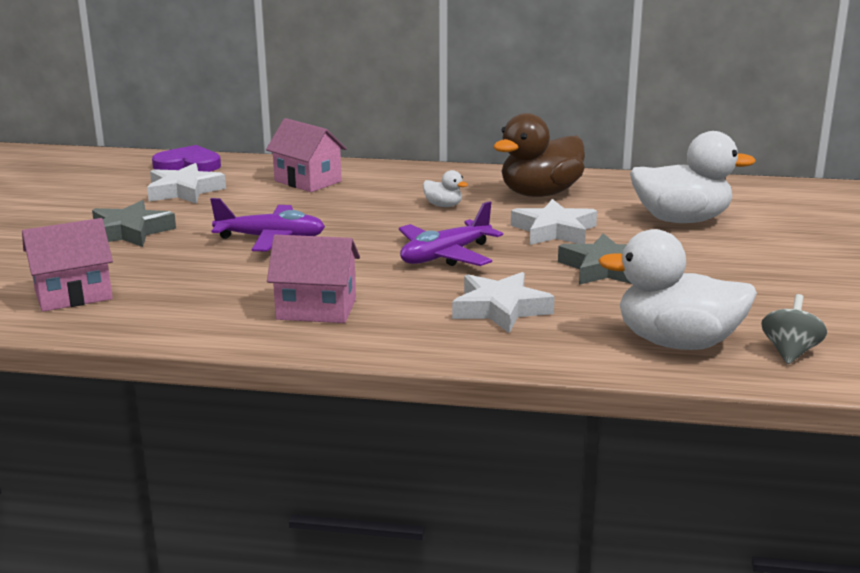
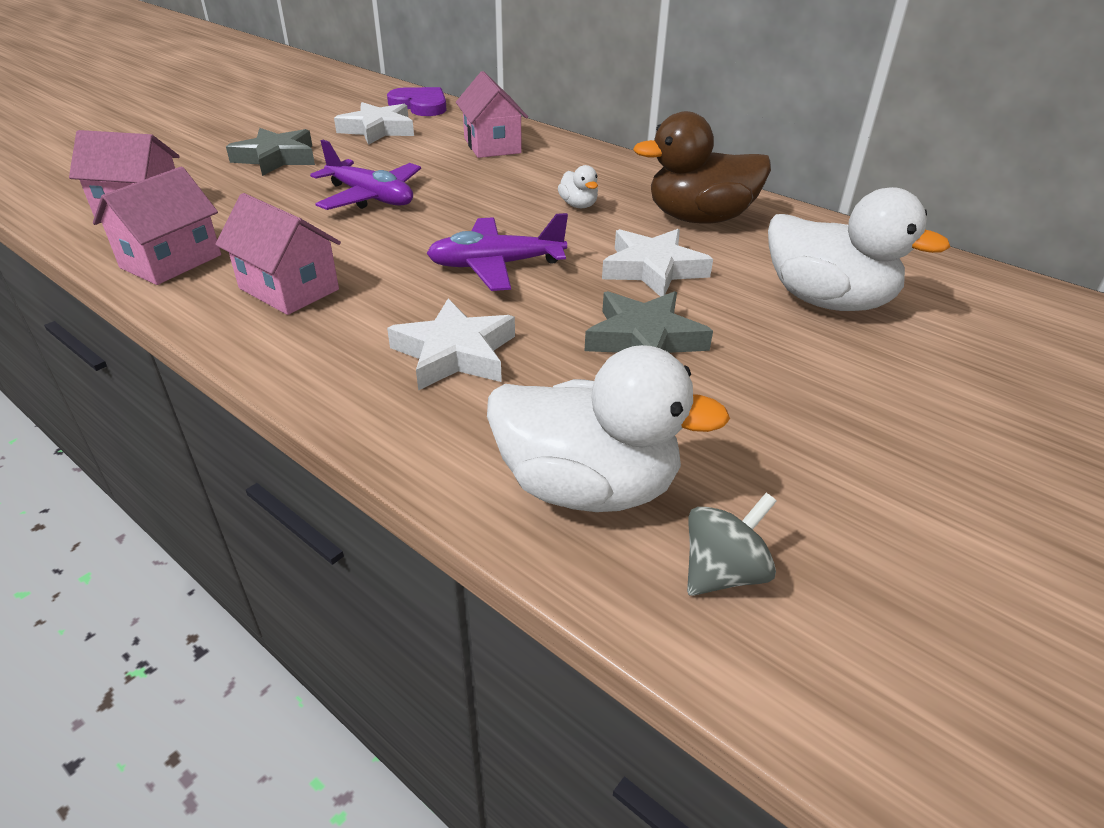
camera: 30 degrees right, 15 degrees up
white duck [598,229,757,350] -> white duck turned 150 degrees clockwise [487,345,730,512]
none -> pink house [93,167,221,285]

